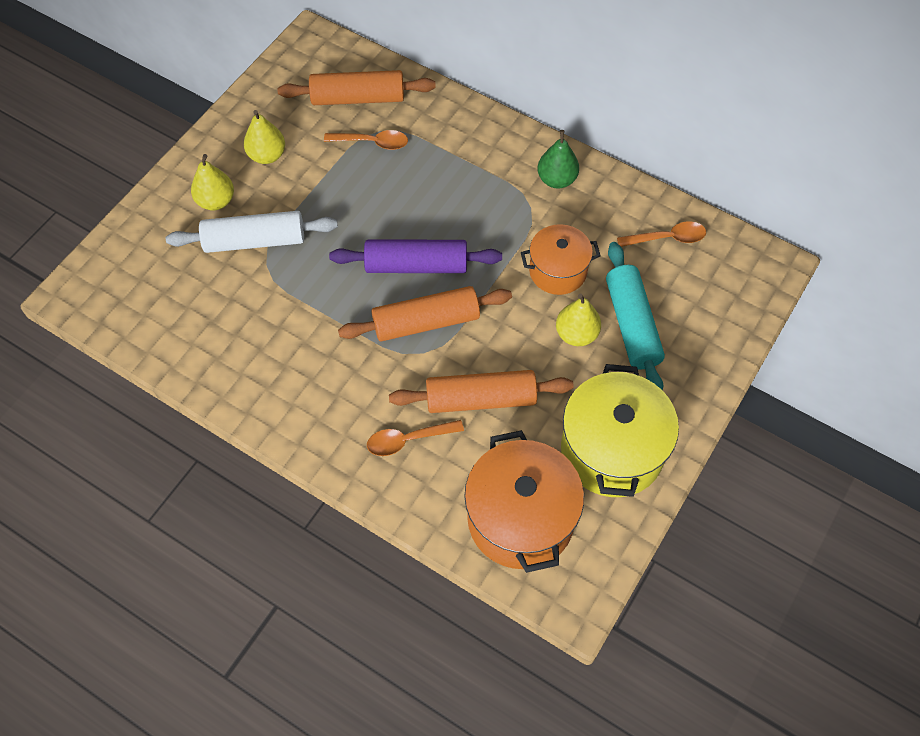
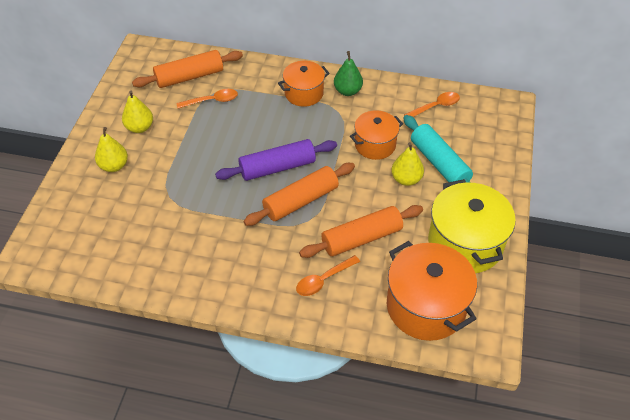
camera: 20 degrees left, 10 degrees down
white rolling pin [166,211,338,253] -> none
none -> orange pot [278,61,330,107]

